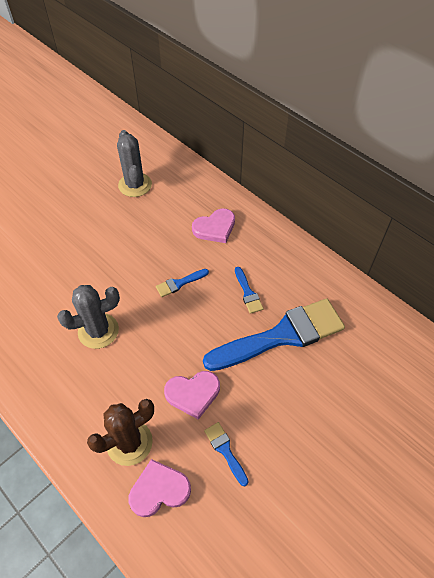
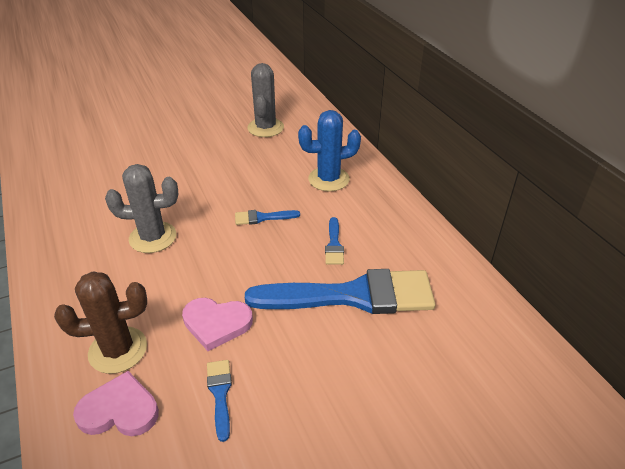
camera: 20 degrees right, 15 degrees down
pink heart [192,208,235,243] -> blue cactus [298,110,361,191]

